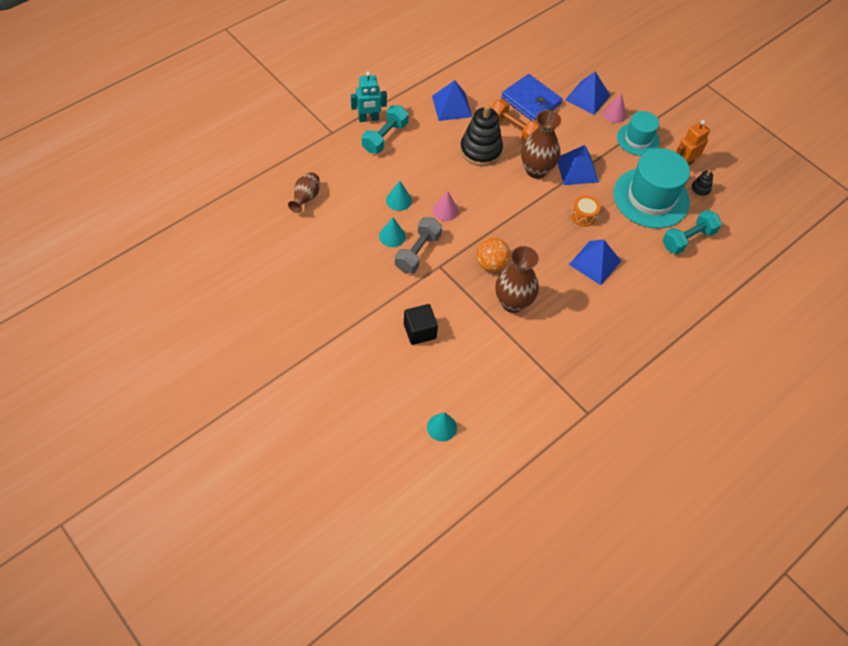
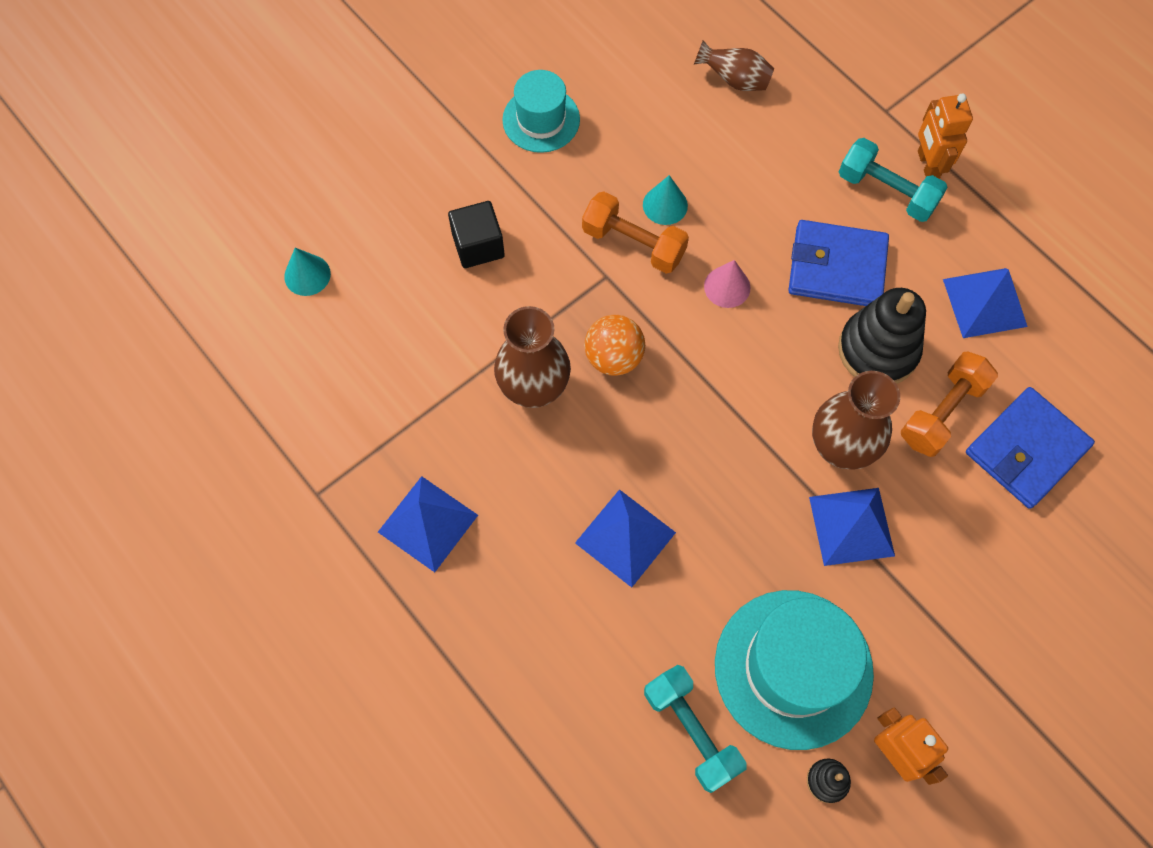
camera: 95 degrees right, 10 degrees up
turquoise robot [351,72,387,122] -> orange robot [918,93,973,179]
turquoise cone [386,181,412,211] -> none
grey dumbbell [395,217,442,273] -> orange dumbbell [582,192,689,274]
blue pyramid [565,72,611,115] -> blue pyramid moved to [378,476,478,572]
orange drum [571,195,600,227] -> none
pink cone [603,93,626,123] -> none
turquoise hat [617,111,660,156] -> turquoise hat moved to [502,70,580,153]
none -> blue wallet [788,220,889,306]

